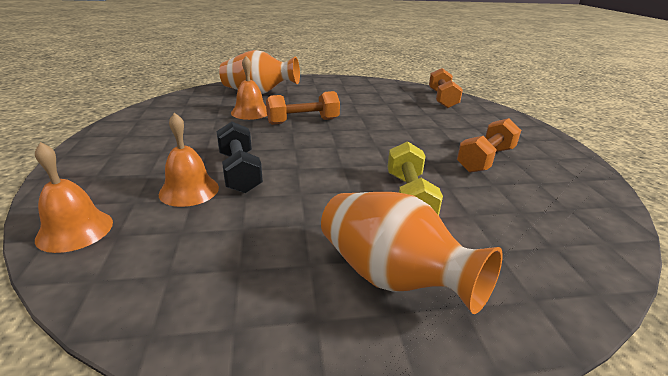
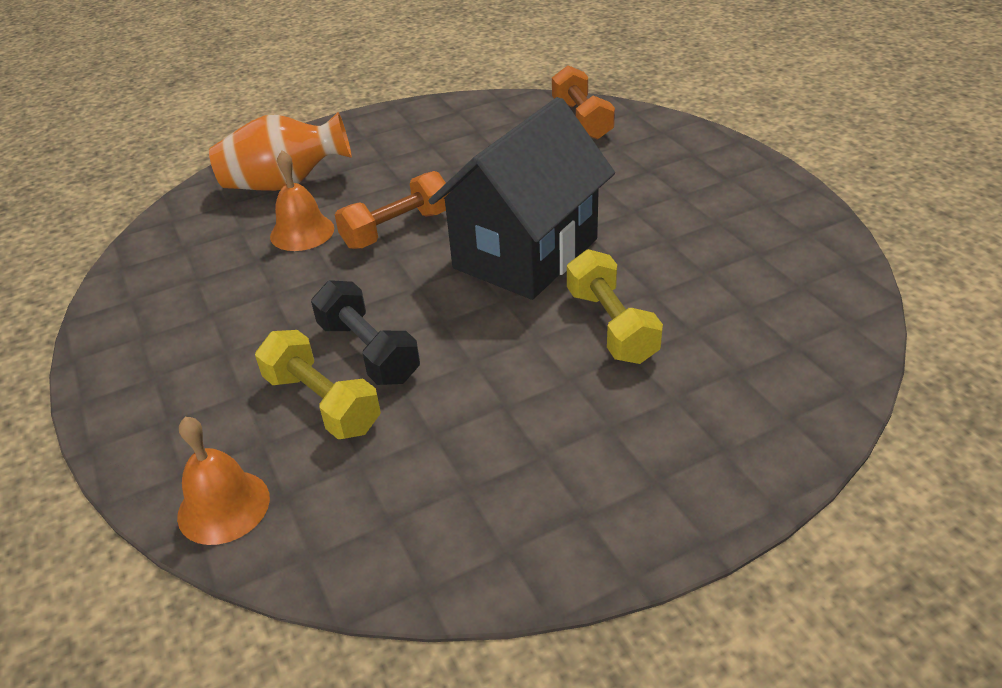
camera: 15 degrees left, 10 degrees up
orange bell [159,112,219,207] -> yellow dumbbell [255,330,381,439]
orange vase [321,192,503,314] -> none
orange dumbbell [457,118,521,173] -> none
none -> black house [429,97,615,300]

